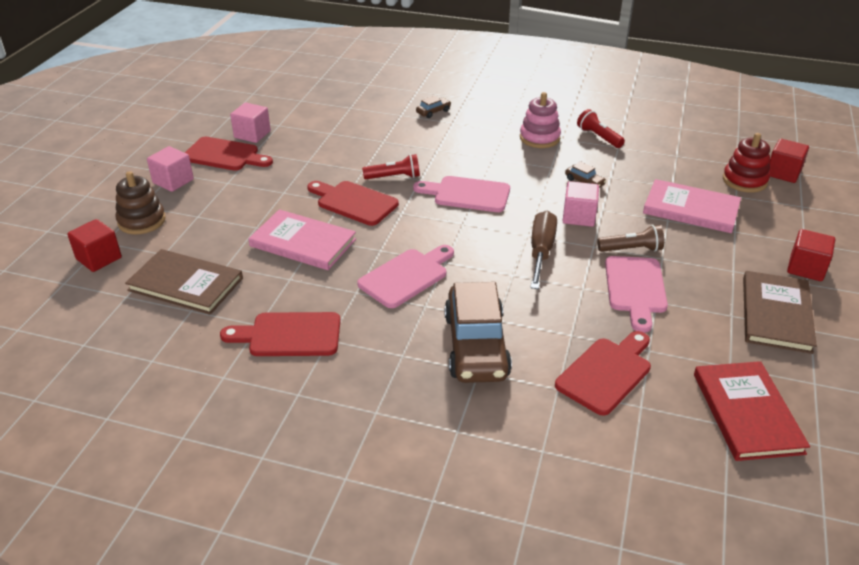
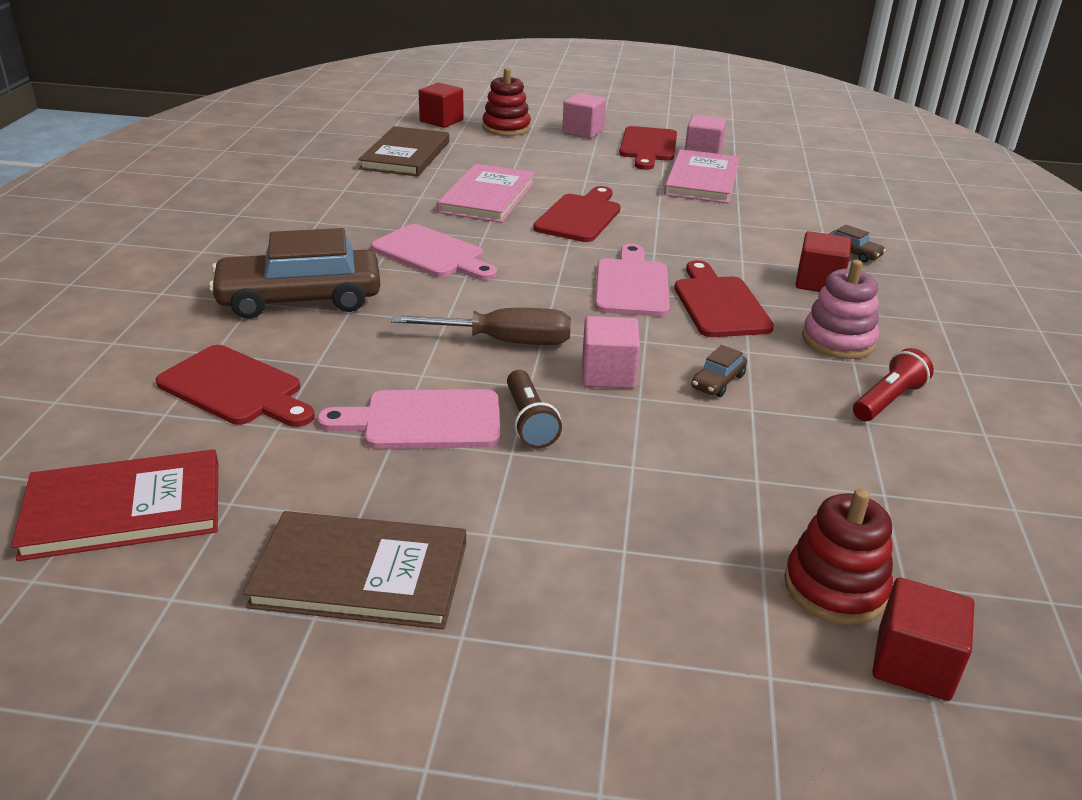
camera: 80 degrees right, 5 degrees down
brown stacking toy [116,171,166,234] -> red stacking toy [482,68,531,136]
red cutting board [220,312,341,356] -> red cutting board moved to [674,260,774,337]
red flashlight [362,154,420,179] -> none
pink book [643,179,741,233] -> pink book moved to [664,149,740,203]
red cube [787,229,835,281] -> red cube moved to [795,231,851,292]

